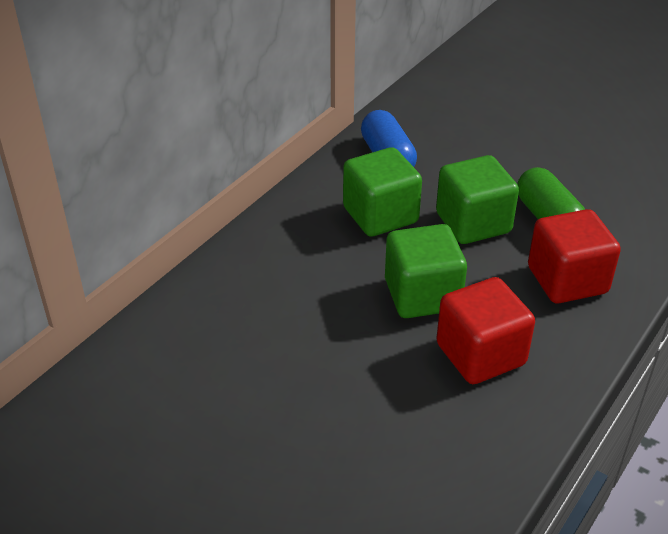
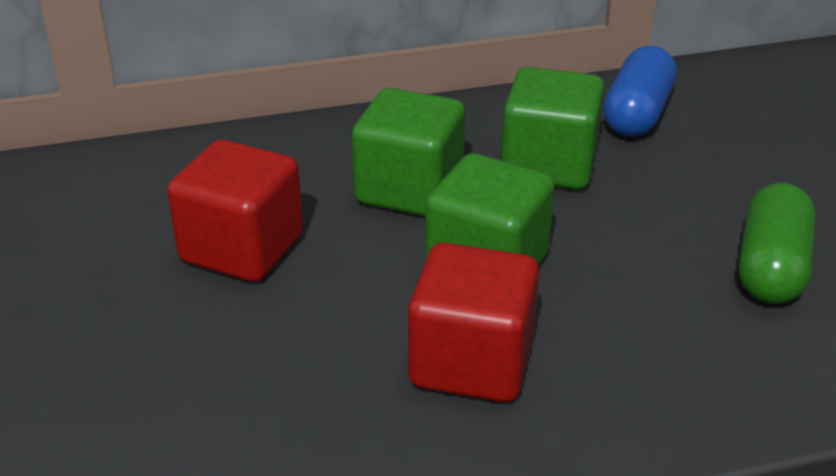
camera: 40 degrees right, 5 degrees down
green cube [436,155,519,244] -> green cube moved to [352,88,465,216]
red cube [528,209,621,303] -> red cube moved to [167,139,303,282]

